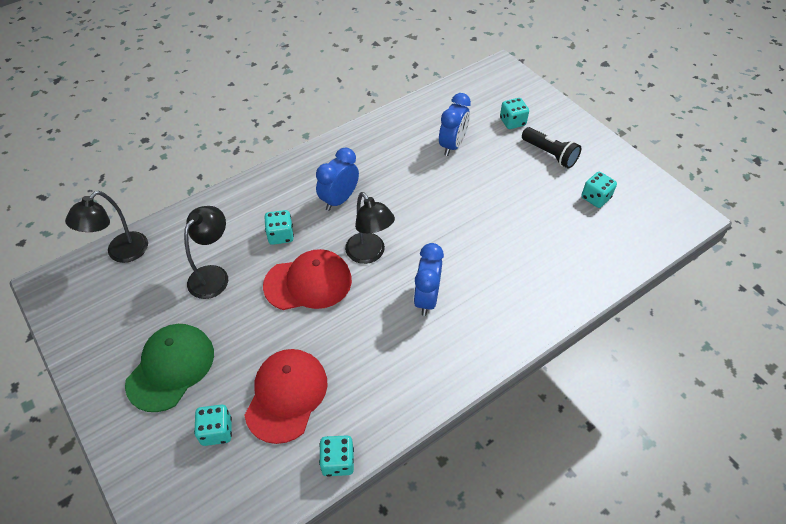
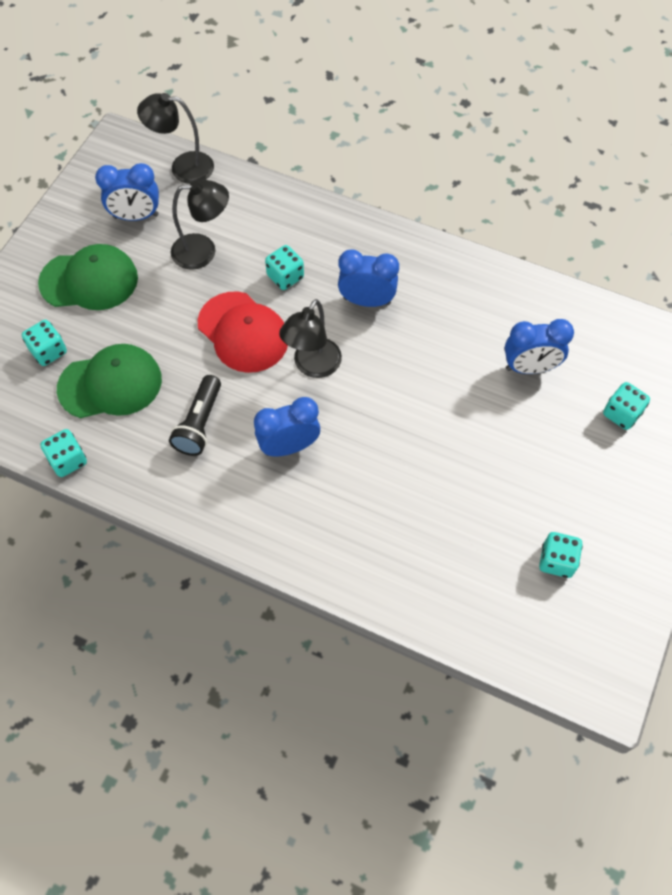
camera: 60 degrees right, 10 degrees up
red cap [244,349,328,444] -> green cap [57,344,162,418]
black flashlight [522,127,581,168] -> black flashlight moved to [169,375,221,456]
none -> blue clock [95,163,159,221]

